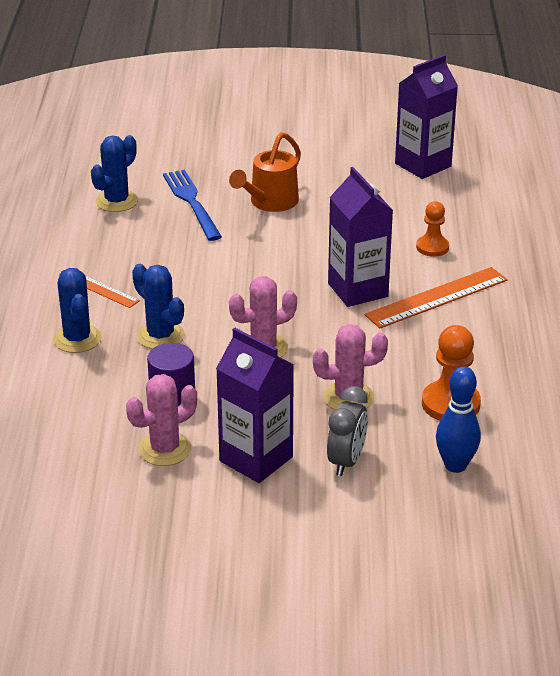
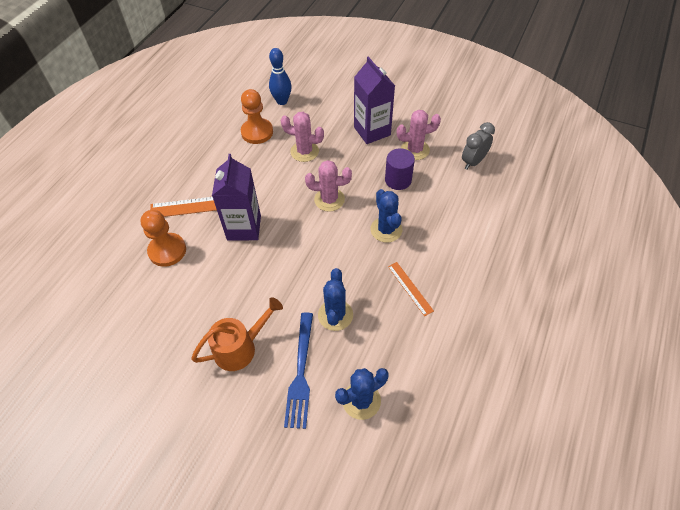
camera: 155 degrees left, 20 degrees up
blue cactus [53,268,102,353] -> blue cactus moved to [318,268,353,331]
grey clock [327,386,368,476] -> grey clock moved to [462,122,495,170]
purple carton [395,55,458,179] -> none
orange pawn [416,201,449,257] -> orange pawn [140,210,186,267], size x1.55

